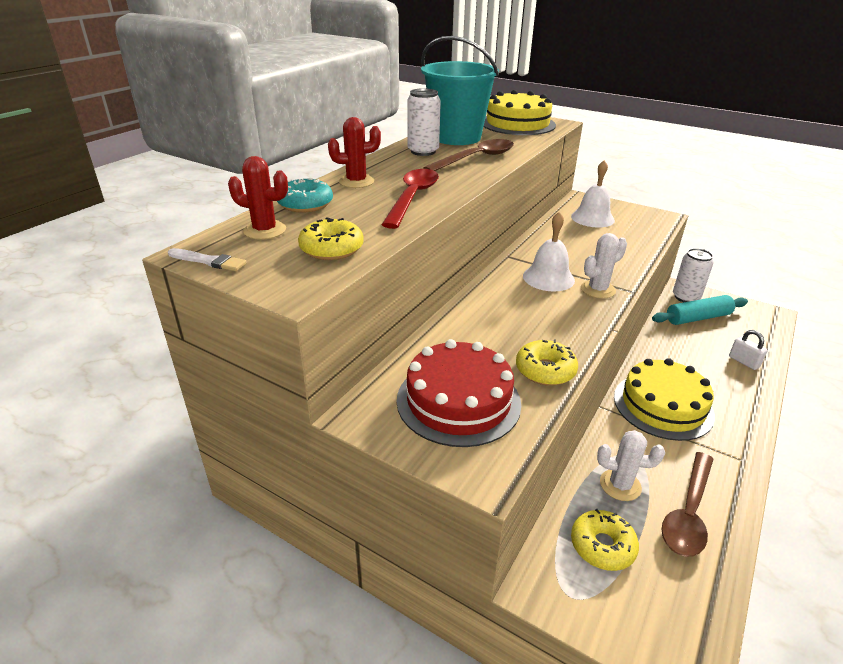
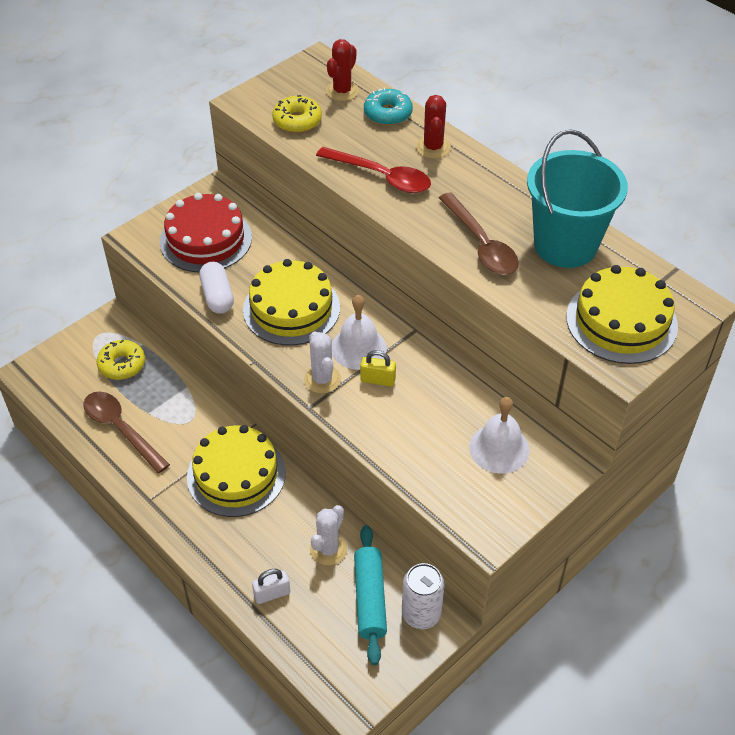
camera: 105 degrees right, 15 degrees up
white brush [168,248,247,271] -> none
white can [407,88,441,156] -> none
yellow donut [516,339,578,386] -> white capsule [199,262,234,314]
white cactus [597,430,665,501] -> white cactus moved to [310,505,347,565]
none -> yellow cake [243,259,340,345]
none -> yellow padlock [360,350,396,386]

